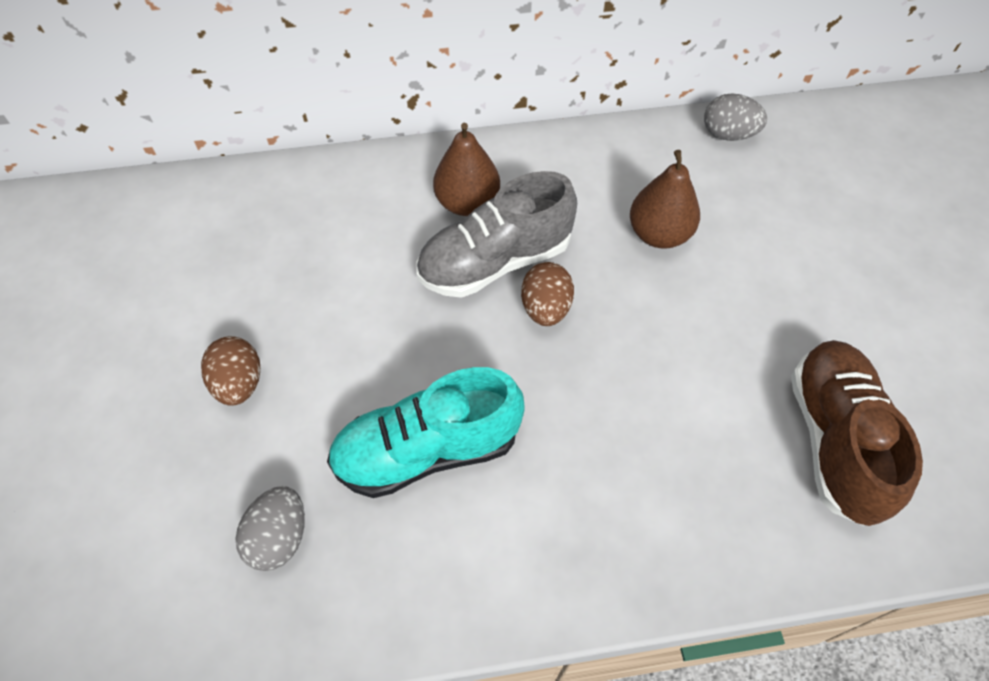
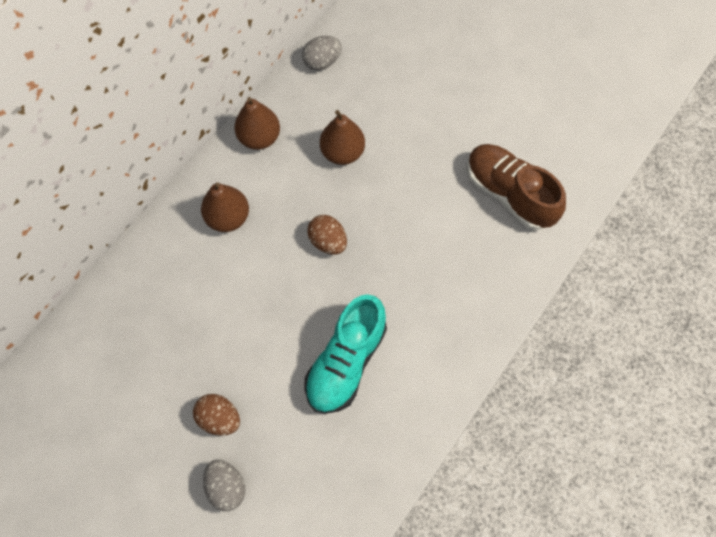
camera: 45 degrees left, 10 degrees up
grey egg [235,486,305,571] -> grey egg moved to [203,460,245,511]
grey shoe [416,171,577,298] -> none
none -> brown pear [234,97,280,150]

